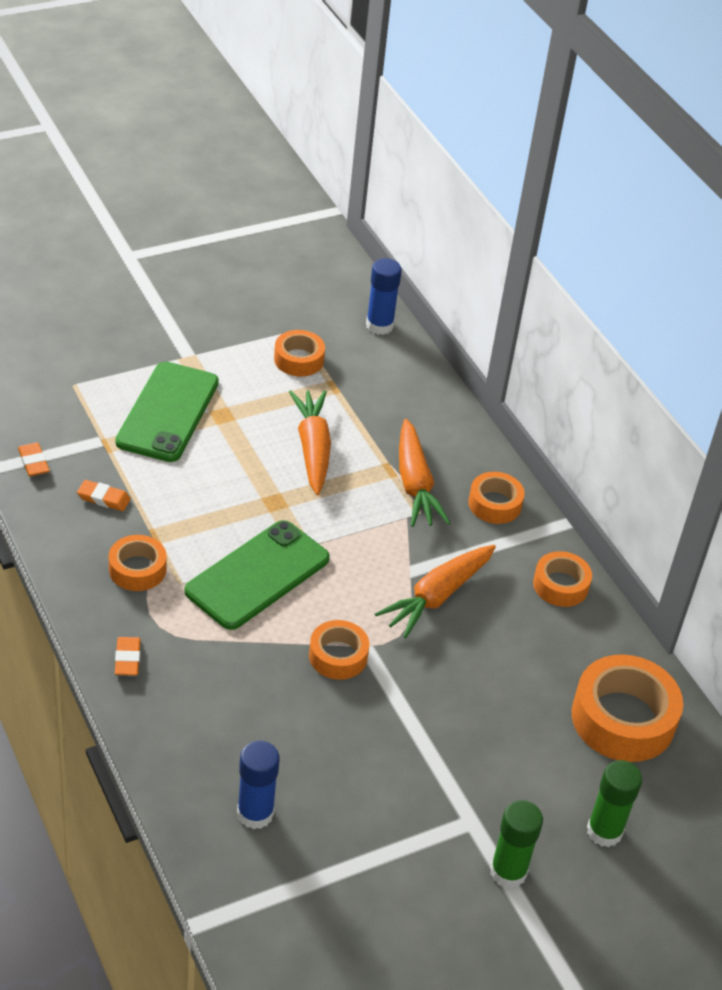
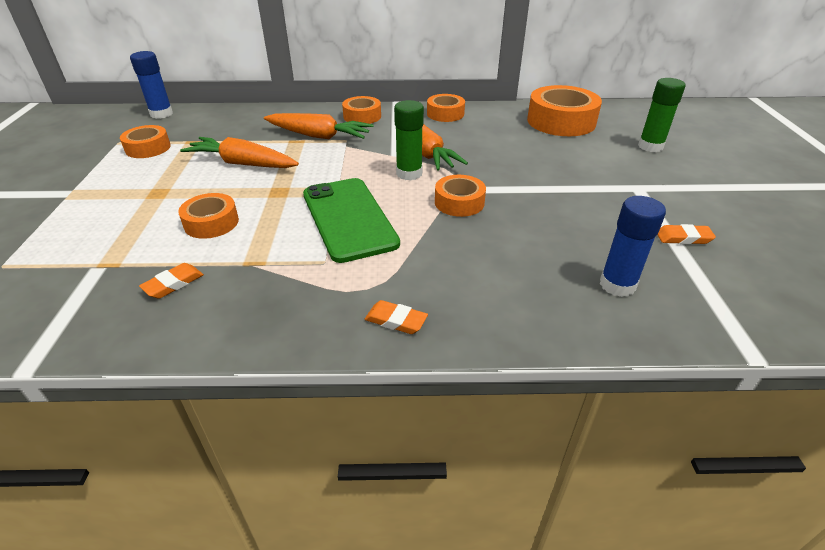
camera: 60 degrees left, 5 degrees down
orange eraser [18,442,50,476] -> orange eraser moved to [657,224,716,244]
orange tape [109,535,167,591] -> orange tape moved to [178,193,239,239]
green phone [115,361,219,462] -> none
green glue stick [490,800,543,888] -> green glue stick moved to [394,100,424,180]

